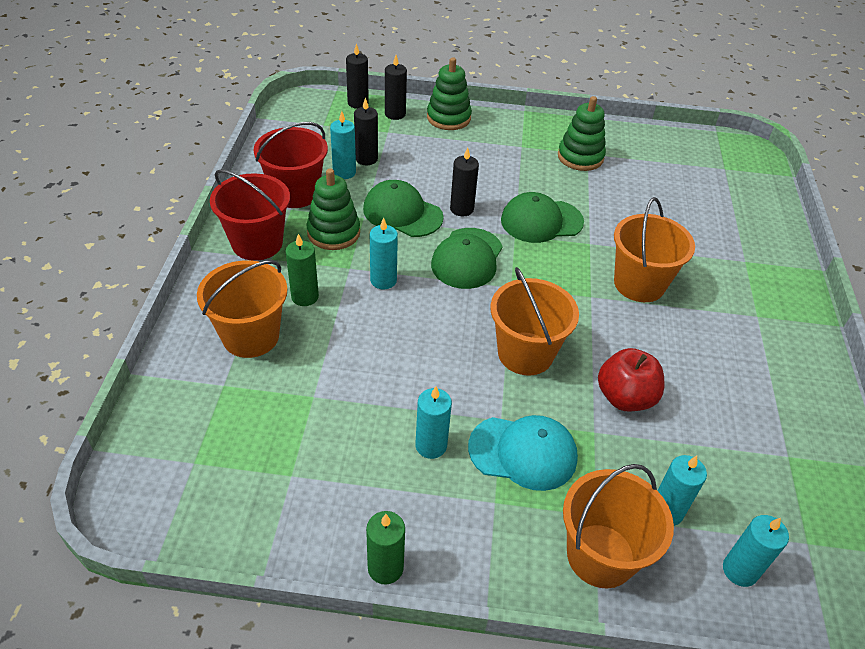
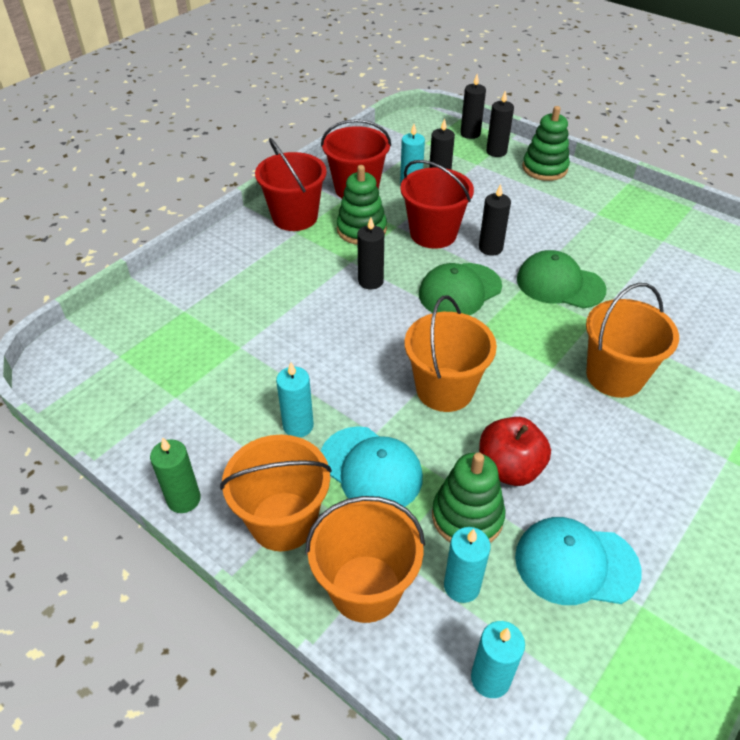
camera: 35 degrees right, 0 degrees up
orange bucket [197,260,287,358] -> orange bucket moved to [220,435,332,551]
green candle [286,234,319,306] -> none
green cap [363,180,444,237] -> red bucket [400,160,474,249]
turquoise candle [370,218,398,289] -> black candle [357,217,384,289]
green stacking toy [558,96,606,171] -> green stacking toy moved to [432,452,505,543]
none -> turquoise cap [515,517,642,605]

